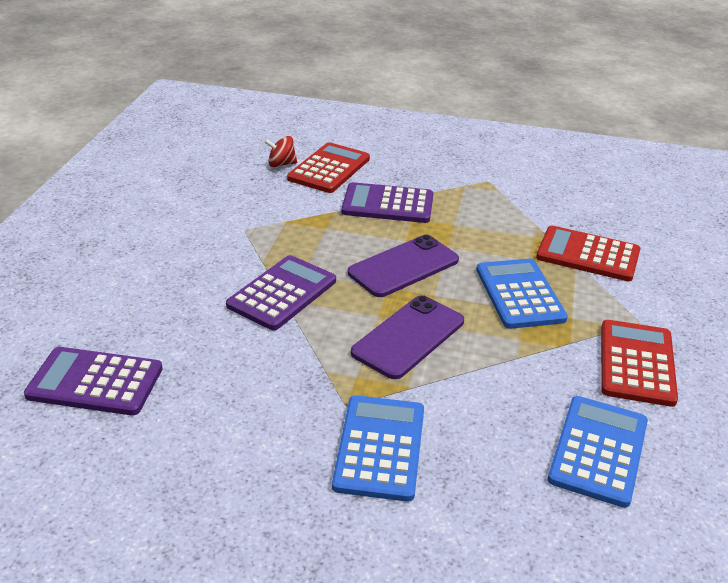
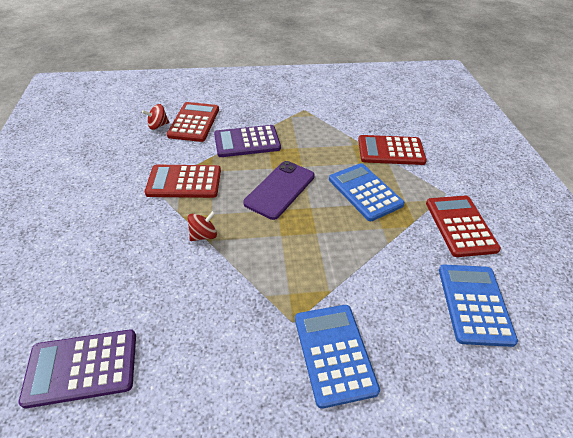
camera: 20 degrees left, 10 degrees up
purple calculator [226,255,336,330] -> red spinning top [187,211,217,241]
purple phone [351,295,464,379] -> none
none -> red calculator [145,165,221,198]

